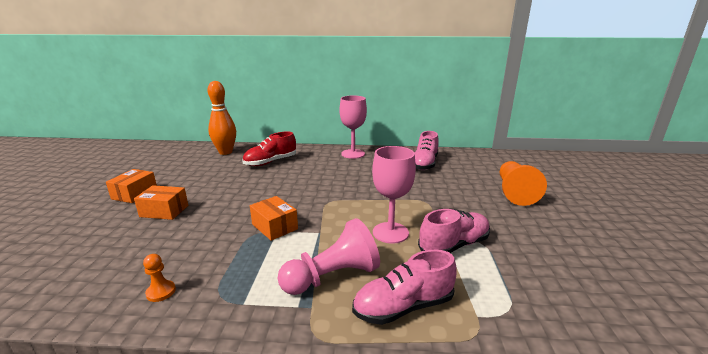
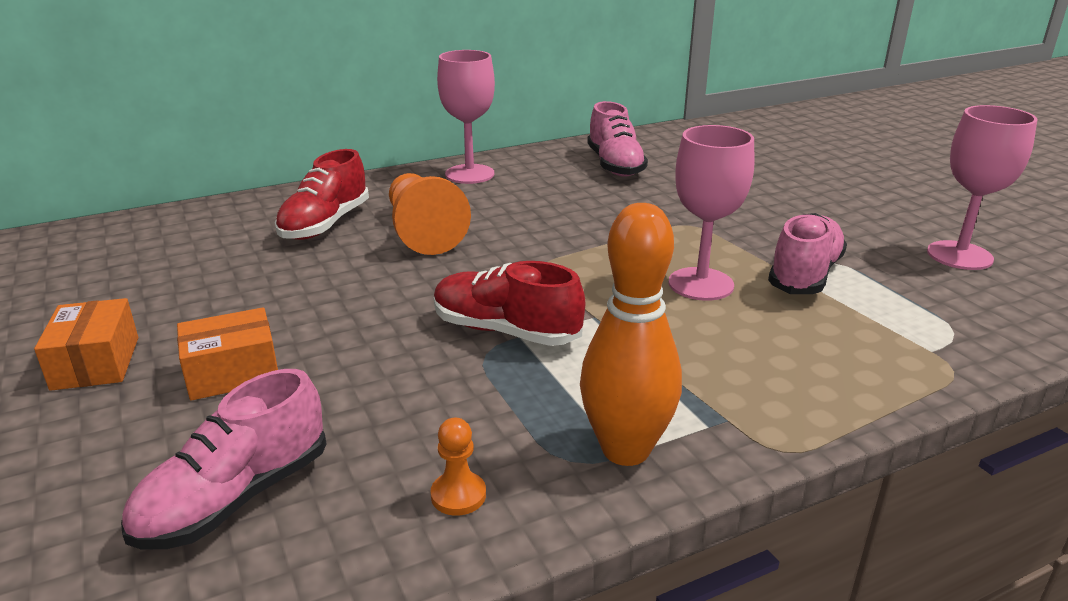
camera: 30 degrees left, 5 degrees up
orange bowling pin [208,81,236,155] -> orange bowling pin moved to [580,203,682,466]
orange box [250,196,298,241] -> red shoe [434,261,585,346]
pink pawn [278,218,380,295] -> none
pink shoe [352,250,457,325] -> pink shoe moved to [121,369,326,550]
orange pawn [500,161,547,206] -> orange pawn moved to [389,173,471,255]
none -> pink goblet [927,105,1037,270]

